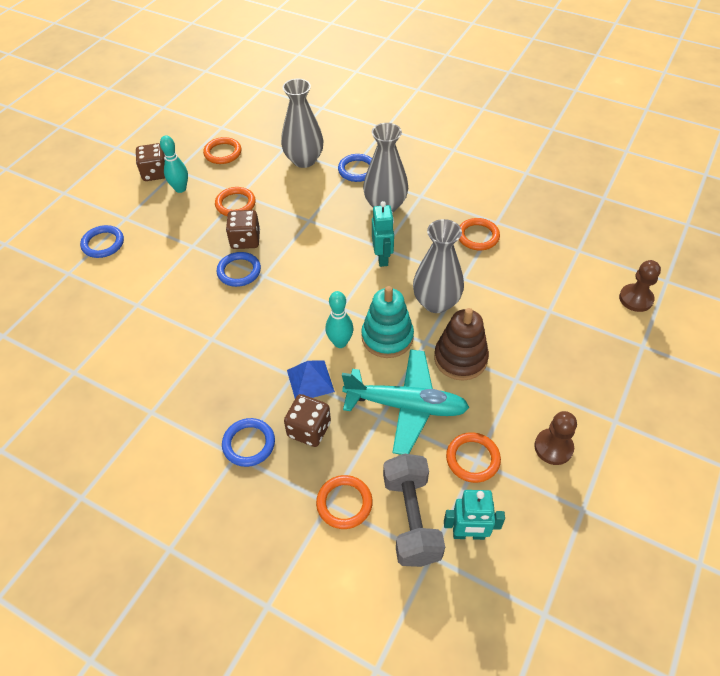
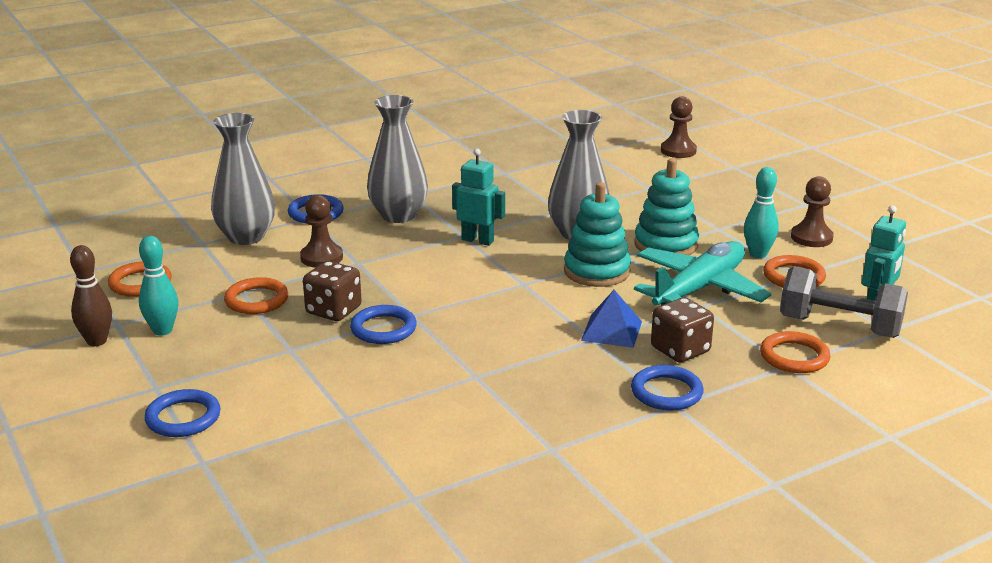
camera: 60 degrees left, 25 degrees down
brown dice [136,143,165,181] -> brown bowling pin [70,245,112,346]
turquoise bowling pin [326,291,353,348] -> turquoise bowling pin moved to [744,167,779,258]
brown stacking toy [434,308,489,381] -> turquoise stacking toy [634,158,699,255]
orange ring [459,218,500,250] -> none
none -> brown pawn [300,195,343,268]

